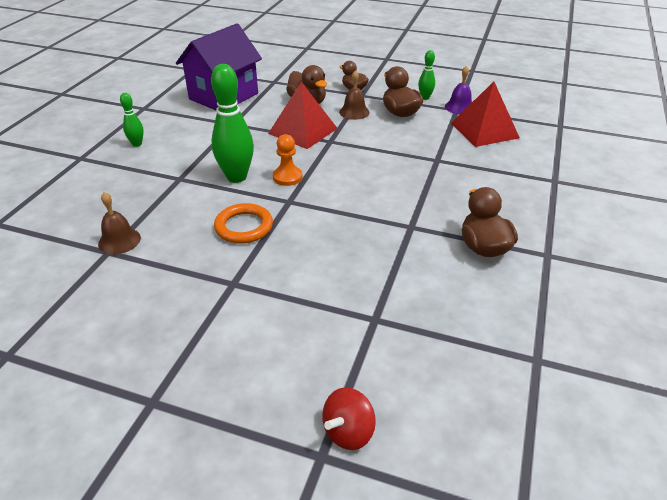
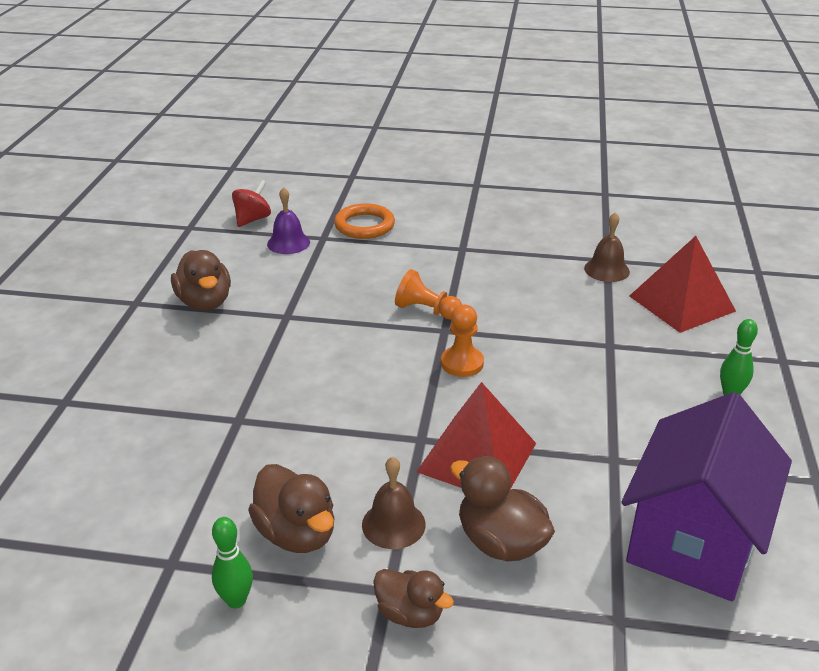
camera: 170 degrees right, 5 degrees down
green bowling pin [211,64,254,183] -> none
orange ring [214,203,273,244] -> orange ring moved to [334,203,395,239]
red spinning top [322,388,376,450] -> red spinning top moved to [232,180,271,227]
purple bell [445,66,472,114] -> purple bell moved to [267,187,310,254]
red pyramid [451,82,520,147] -> red pyramid moved to [630,236,736,333]
none -> orange pawn [395,269,462,320]

